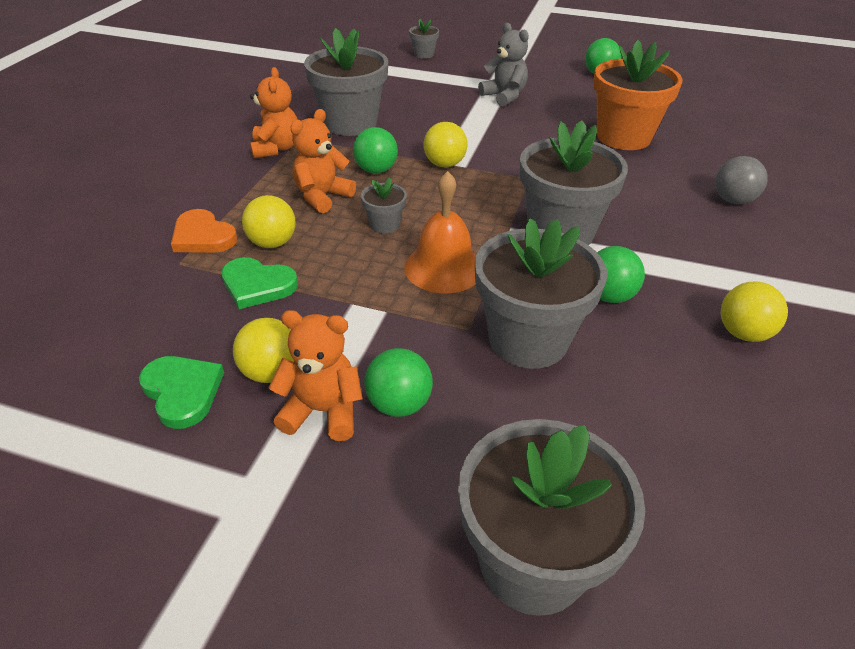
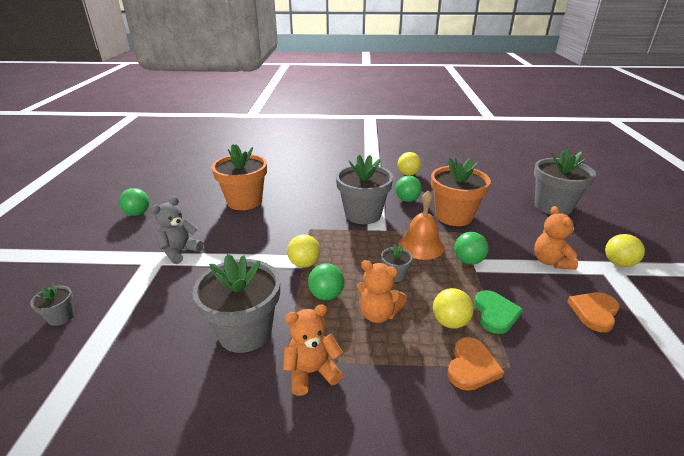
camera: 105 degrees left, 10 degrees down
green heart [139,356,224,429] -> orange heart [567,292,620,332]
yellow ball [233,318,295,383] -> yellow ball moved to [605,234,645,267]
green ball [364,348,433,417] -> green ball moved to [454,232,489,265]
grey flower pot [475,218,607,369] -> orange flower pot [431,157,491,226]
grey ball [715,156,768,204] -> none

